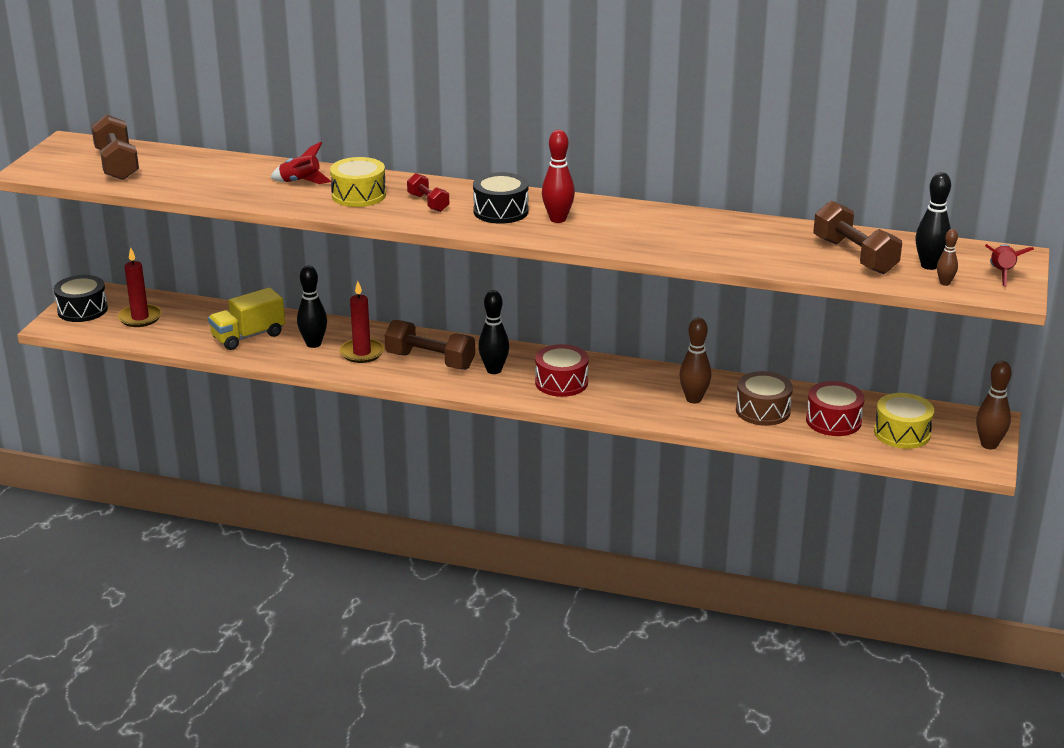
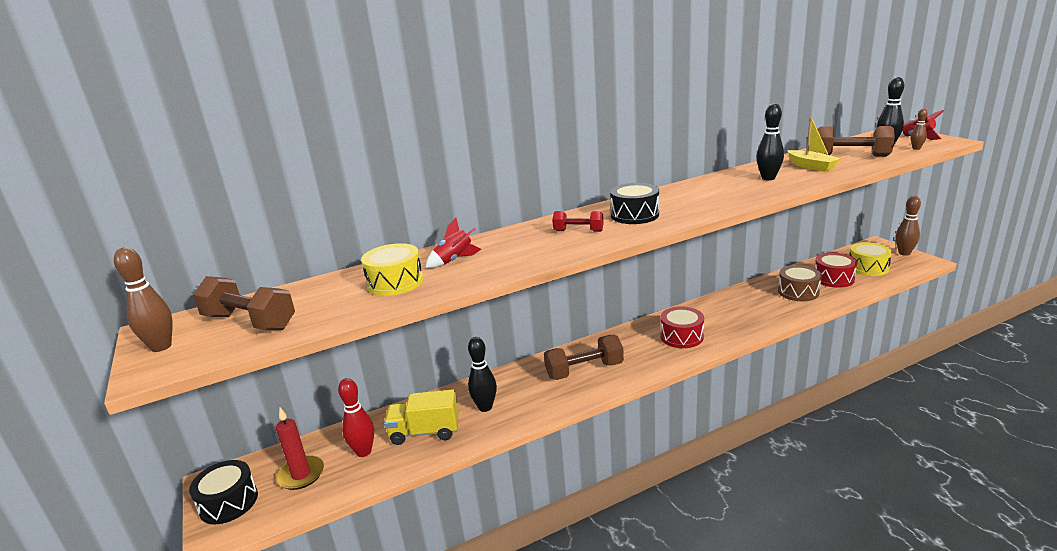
camera: 40 degrees left, 5 degrees down
yellow truck [208,287,285,350] -> yellow truck turned 75 degrees clockwise [384,389,459,445]
yellow drum [330,157,386,207] -> yellow drum moved to [361,243,423,296]
red candle [339,281,384,363] -> none
black bowling pin [478,290,509,374] -> black bowling pin moved to [757,103,784,180]
red bowling pin [542,130,575,223] -> red bowling pin moved to [338,378,374,457]
brown bowling pin [679,318,711,403] -> brown bowling pin moved to [114,247,173,352]
none -> yellow boat [787,117,841,172]

